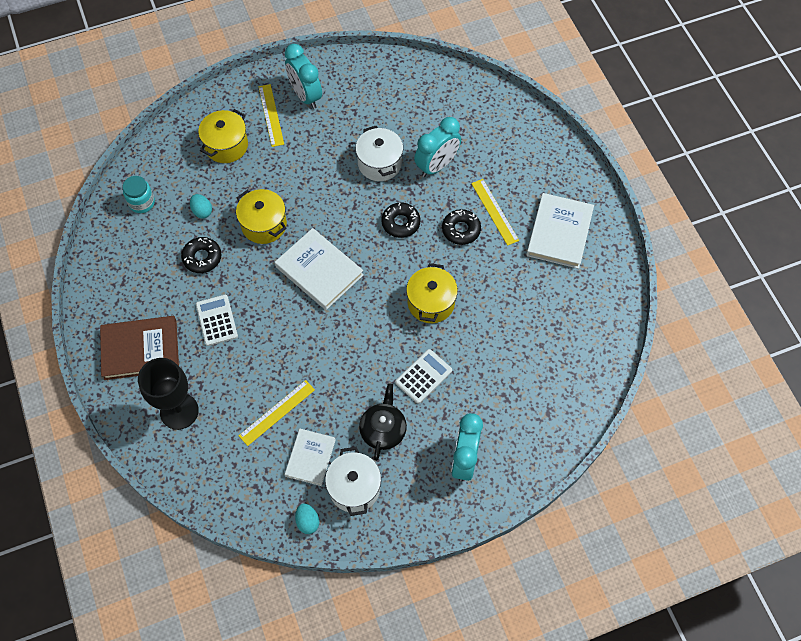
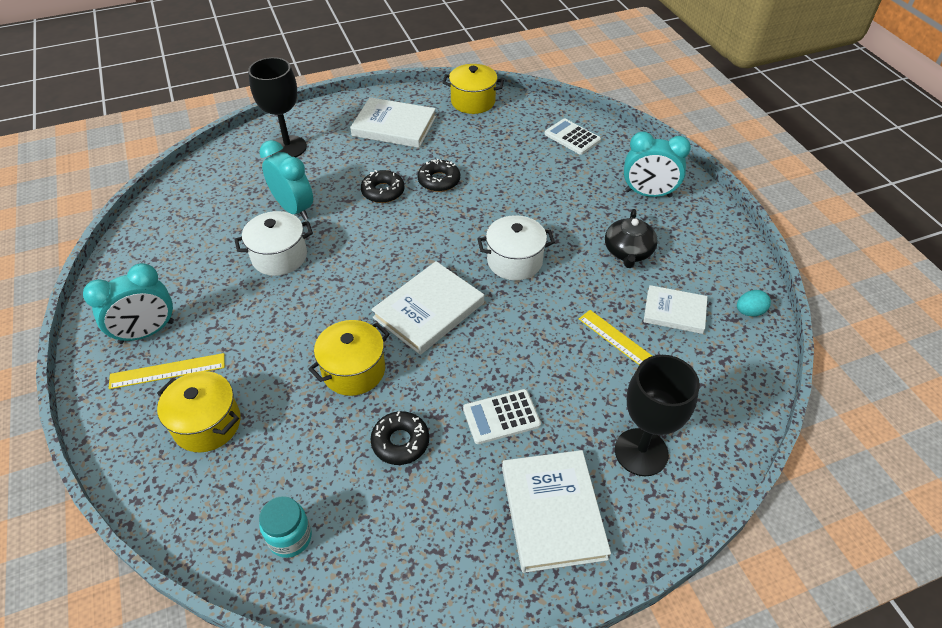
camera: 90 degrees left, 15 degrees down
brown book [100,316,179,380] -> white book [502,450,611,573]
turquoise egg [190,194,212,218] -> none
white pot [325,447,381,516] -> white pot moved to [478,215,555,280]
black teapot [359,383,407,461] -> black teapot turned 90 degrees counterclockwise [605,209,658,268]
black donut [382,203,420,238] -> black donut moved to [417,159,460,192]
white calculator [395,349,452,404] -> white calculator moved to [544,118,601,155]
yellow pot [406,263,458,323] -> yellow pot moved to [442,64,504,114]
yellow ruler [471,179,519,246] -> none
none -> black goblet [248,57,307,157]

